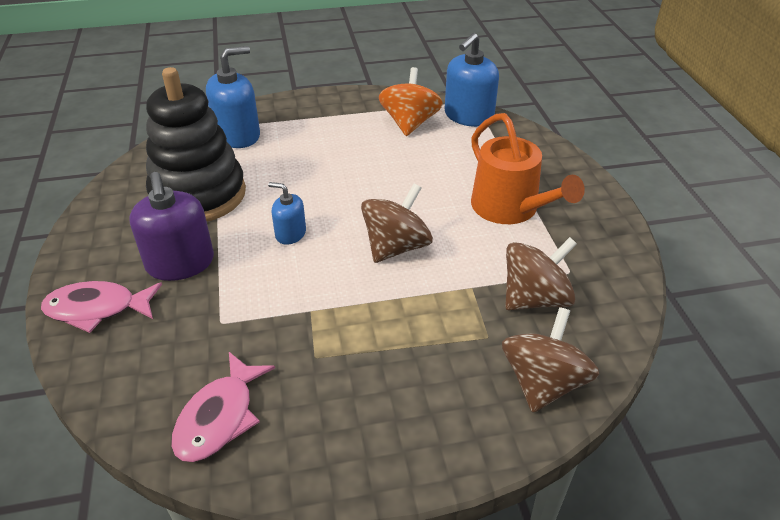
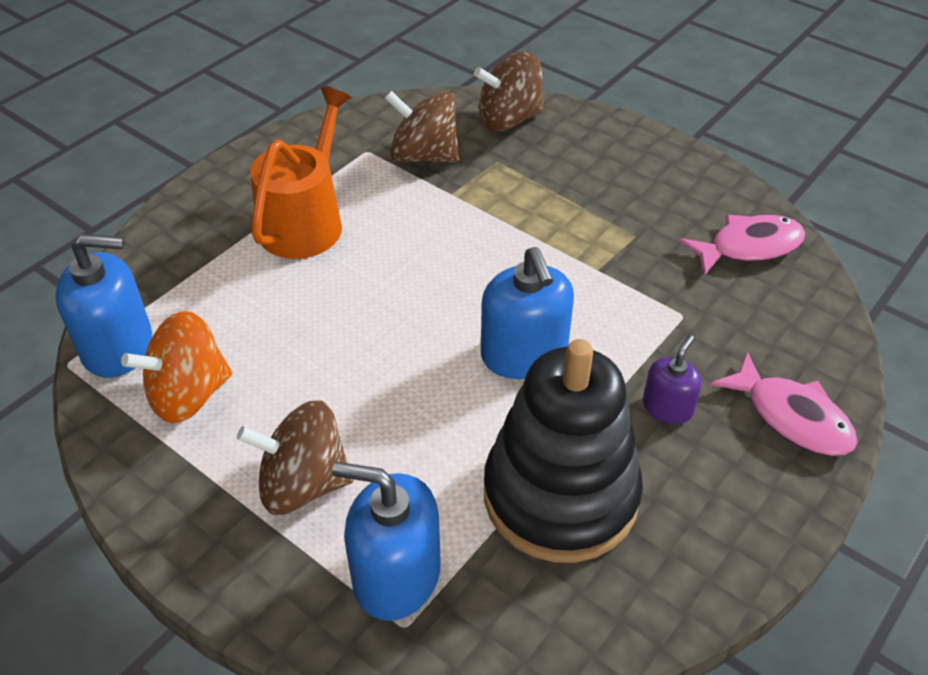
camera: 130 degrees left, 5 degrees up
purple soap dispenser [129,172,214,281] -> purple soap dispenser [643,335,702,424], size x0.56
blue soap dispenser [268,182,306,245] -> blue soap dispenser [481,247,574,379], size x1.78
brown spinning top [361,184,433,263] -> brown spinning top moved to [237,400,354,515]

